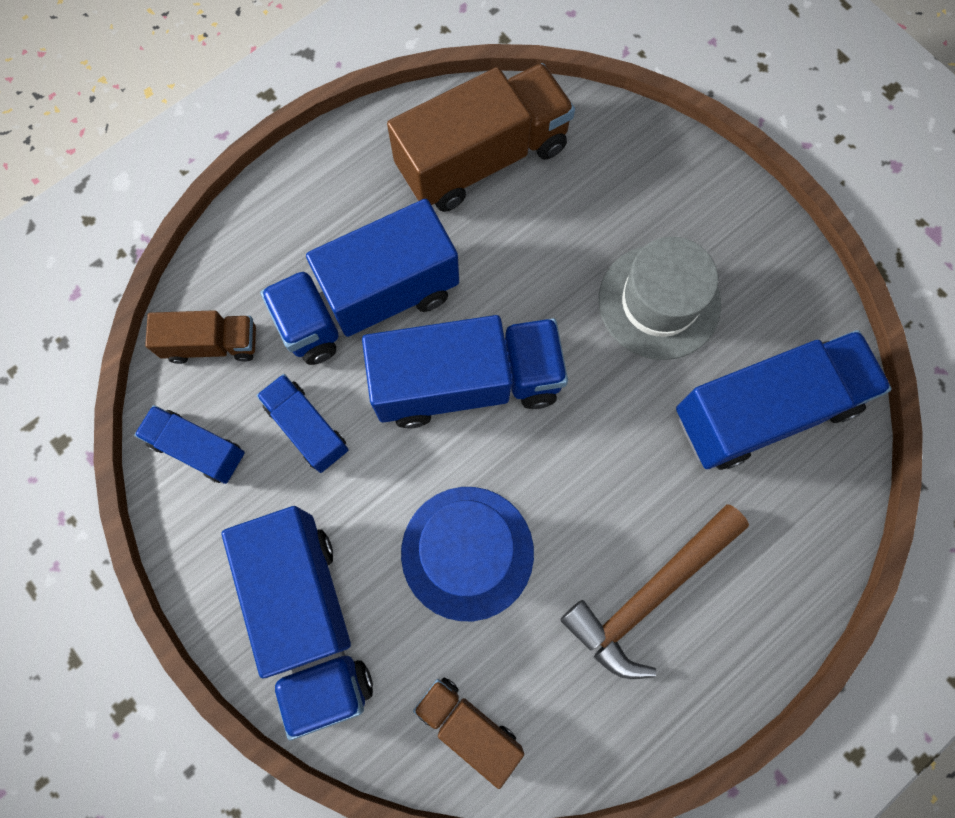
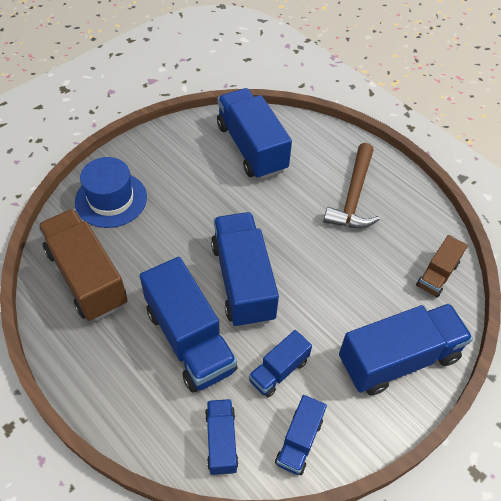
camera: 95 degrees left, 20 degrees down
brown truck [145,310,256,364] -> blue truck [205,399,239,475]
blue hat [401,487,534,621] -> blue hat moved to [75,157,147,228]
brown hammer [560,504,749,679] -> brown hammer turned 60 degrees clockwise [323,143,380,228]
grey hat [599,237,721,360] -> none

